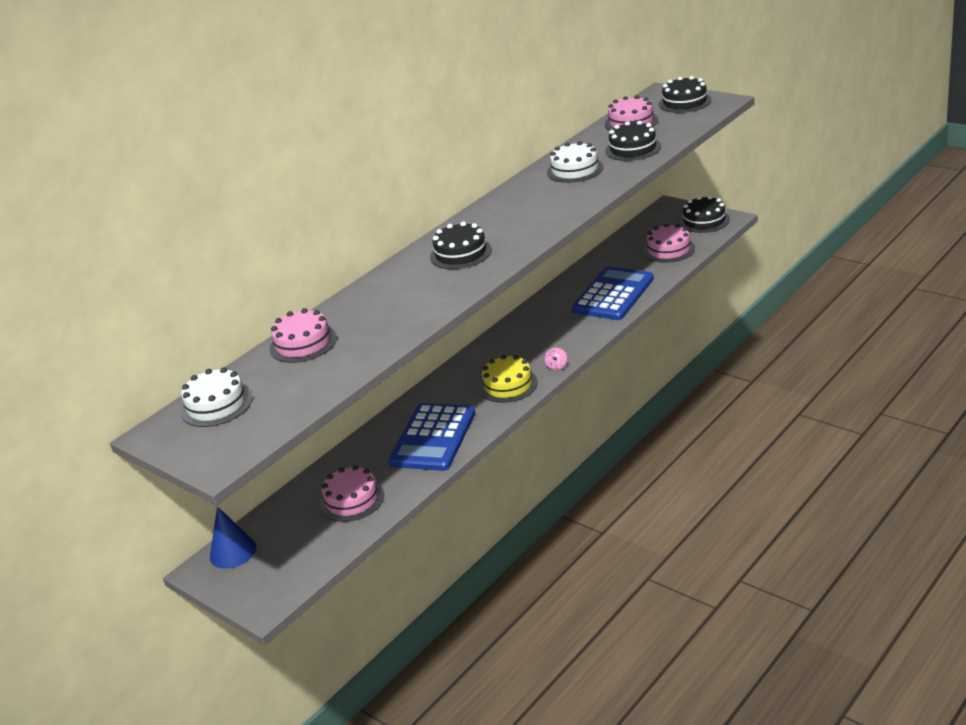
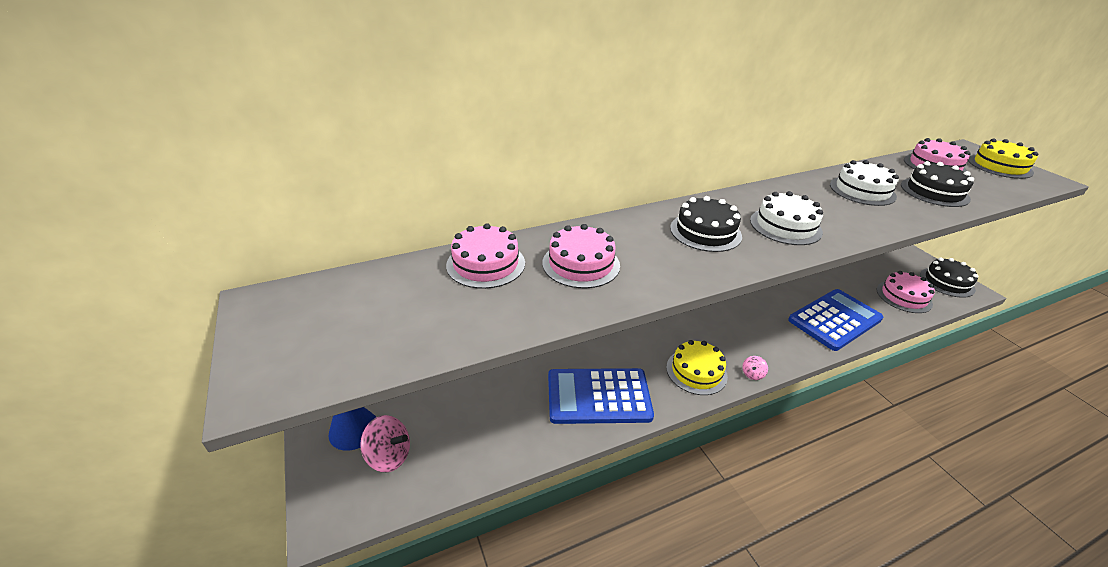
camera: 20 degrees right, 5 degrees up
white cake [181,367,253,427] -> white cake moved to [750,191,823,245]
pink cake [320,465,384,522] -> pink cake moved to [542,224,620,288]
blue calculator [389,403,475,471] -> blue calculator turned 45 degrees clockwise [548,368,654,424]
black cake [659,76,712,113] -> yellow cake [968,138,1038,179]
none -> pink spinning top [360,415,410,472]

